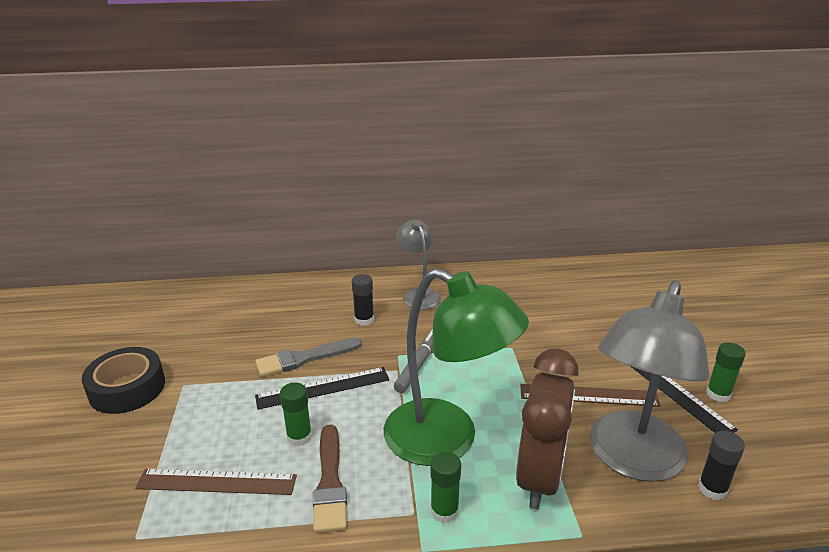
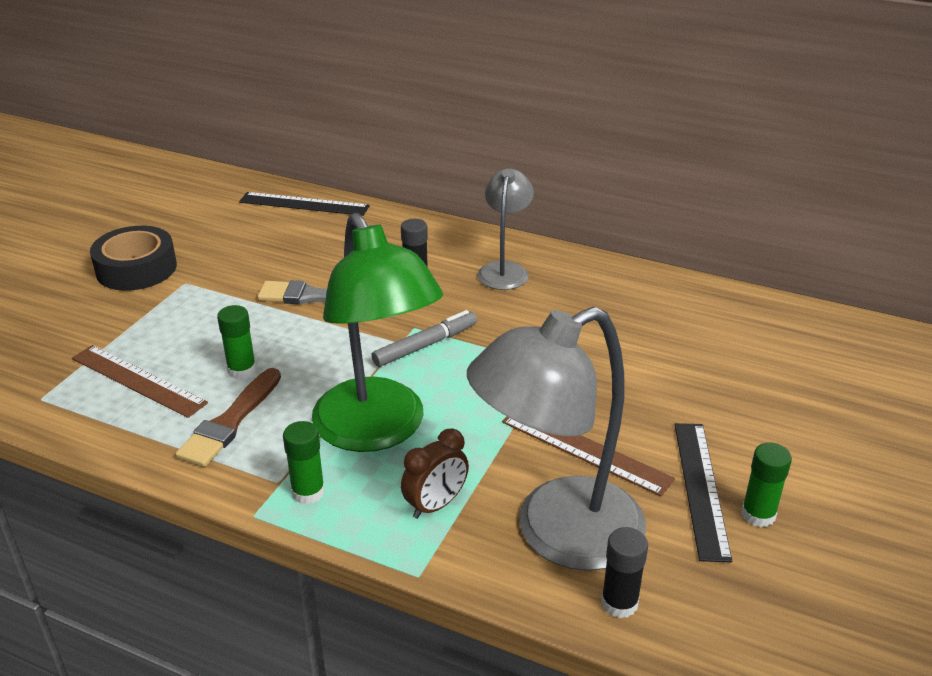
camera: 30 degrees right, 5 degrees up
black ruler [255,367,389,410] -> black ruler moved to [239,192,370,216]
brown clock [516,348,579,510] -> brown clock [401,428,469,519], size x0.52

